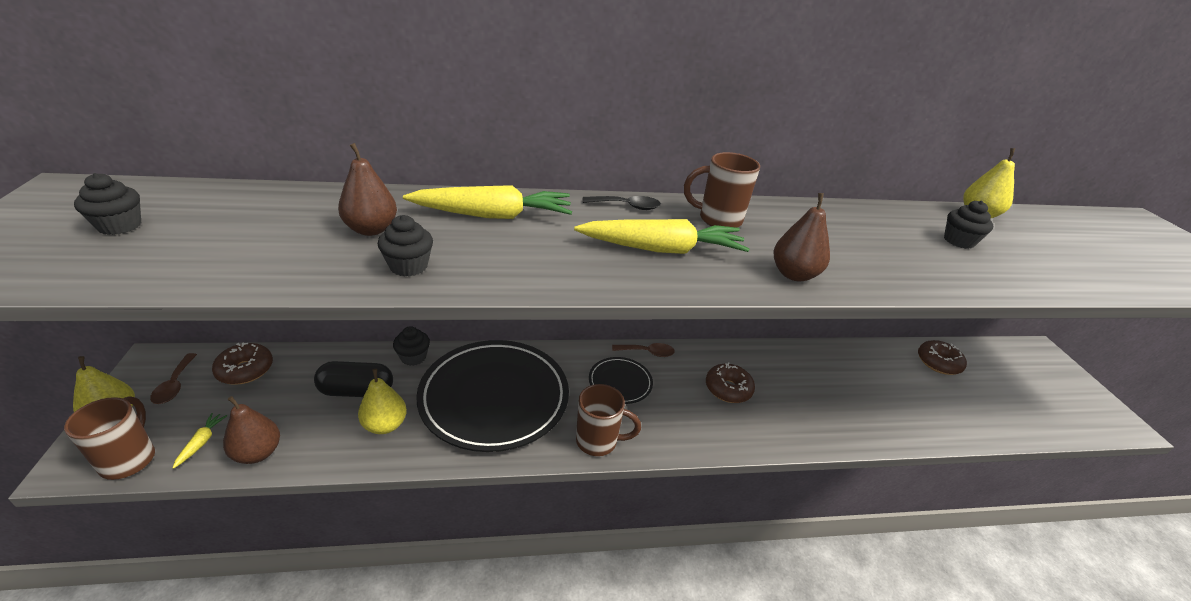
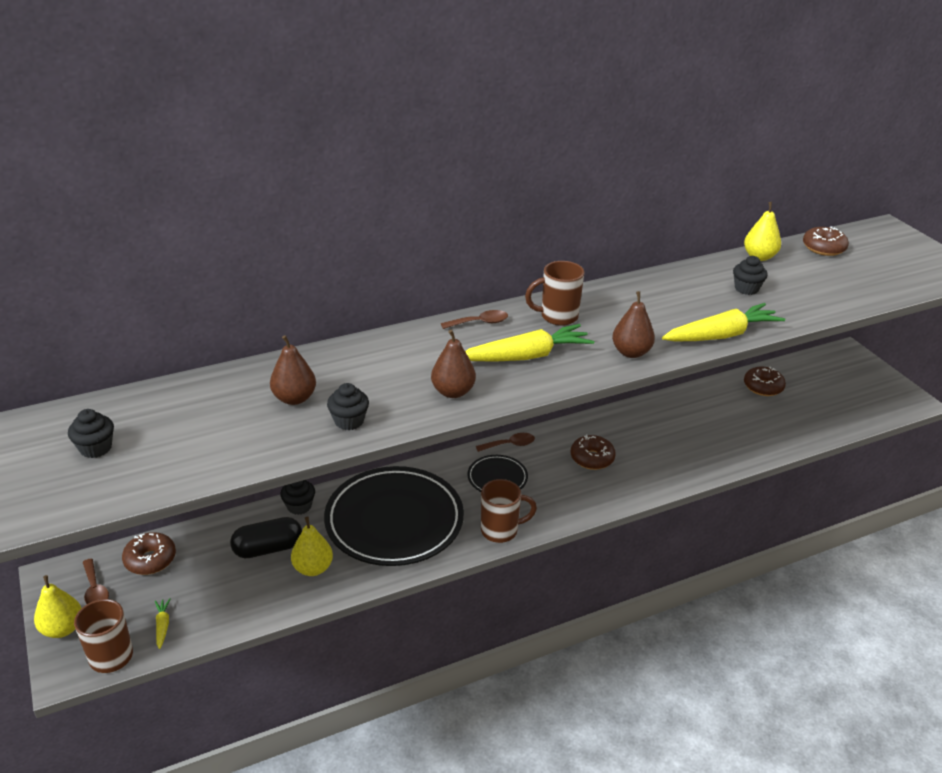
camera: 15 degrees left, 0 degrees up
brown pear [223,396,280,464] -> brown pear moved to [431,330,476,398]
yellow carrot [403,185,572,219] -> yellow carrot moved to [662,303,785,342]
black spoon [582,196,661,210] -> brown spoon [441,310,508,329]
none -> brown donut [803,226,849,256]

